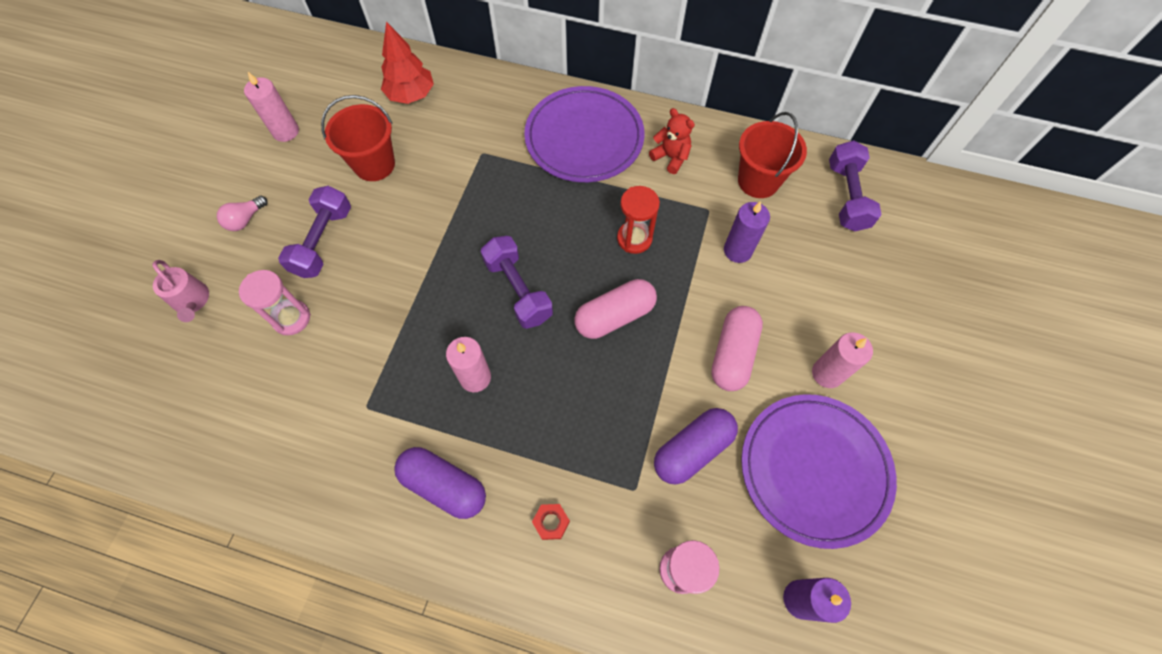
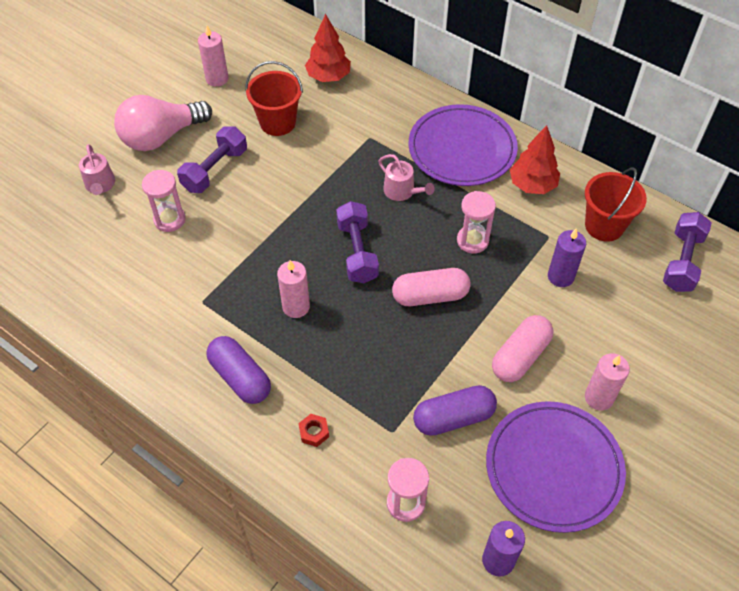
camera: 20 degrees right, 10 degrees down
pink light bulb [217,196,268,231] -> pink light bulb [114,95,212,151], size x2.30
red hourglass [617,186,660,254] -> pink hourglass [457,191,496,253]
red teddy bear [649,108,695,174] -> red tree [510,125,560,194]
none -> pink watering can [378,154,435,201]

